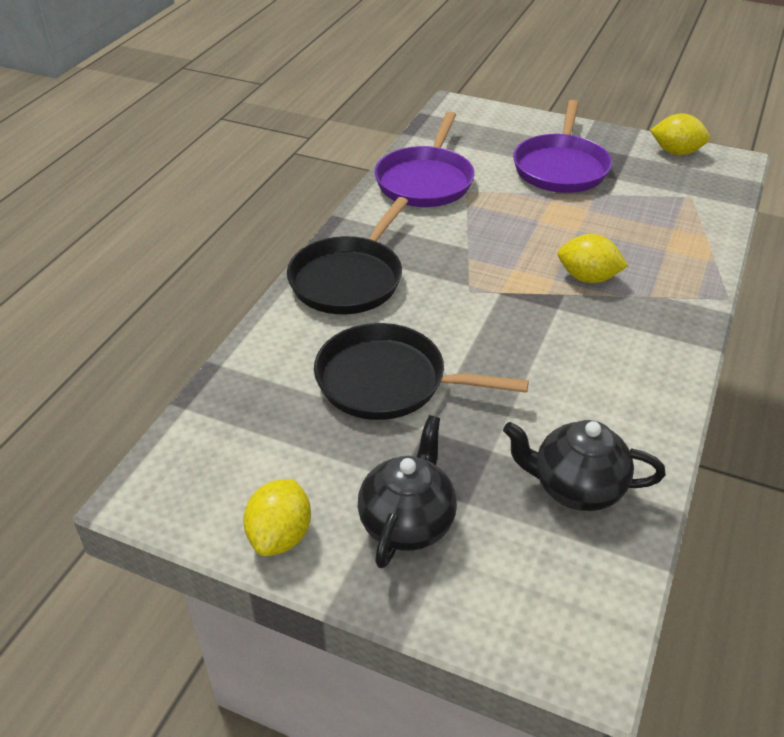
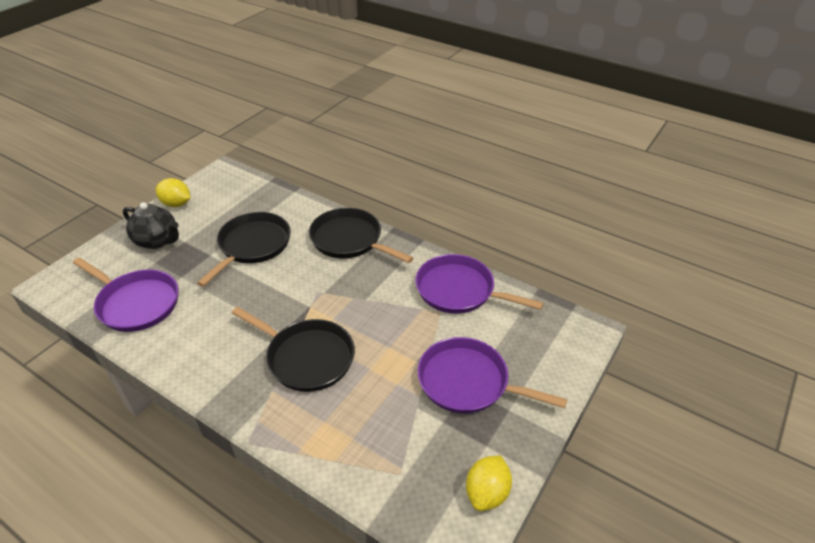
camera: 100 degrees right, 0 degrees up
black teapot [503,420,666,511] -> purple pan [73,258,179,332]
yellow lemon [558,234,628,283] -> black pan [232,307,355,392]

